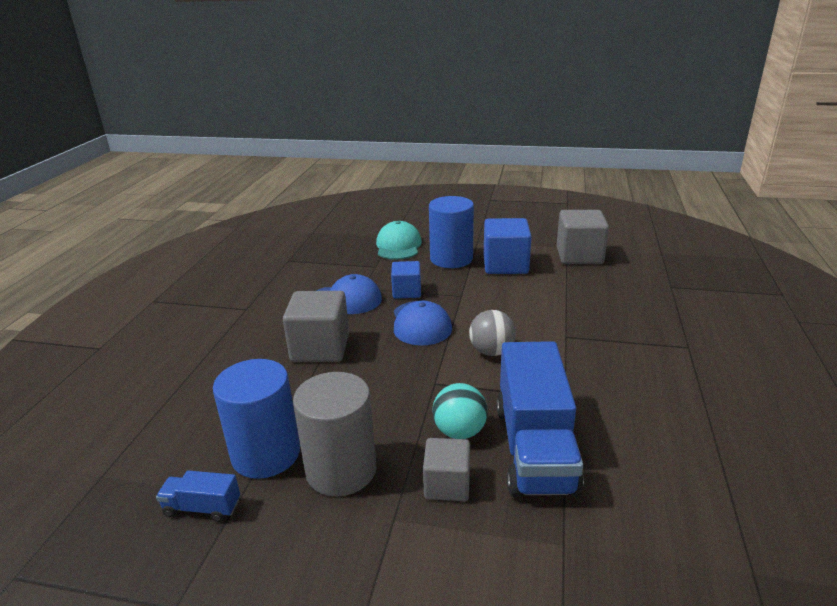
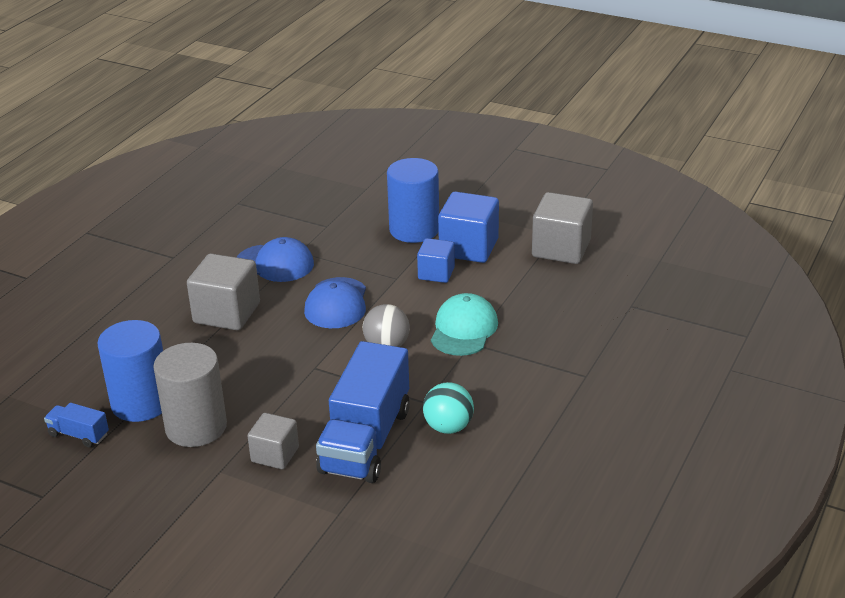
camera: 15 degrees right, 5 degrees up
turquoise cap [376,221,422,260] -> turquoise cap moved to [431,293,498,356]
blue cube [391,261,421,299] -> blue cube moved to [417,238,455,283]
turquoise ball [432,383,488,439] -> turquoise ball moved to [423,382,474,434]

